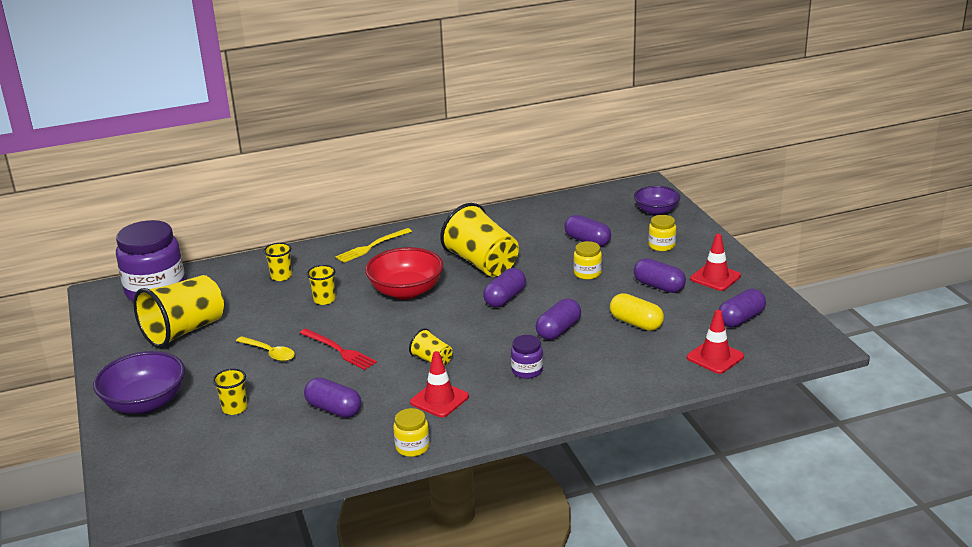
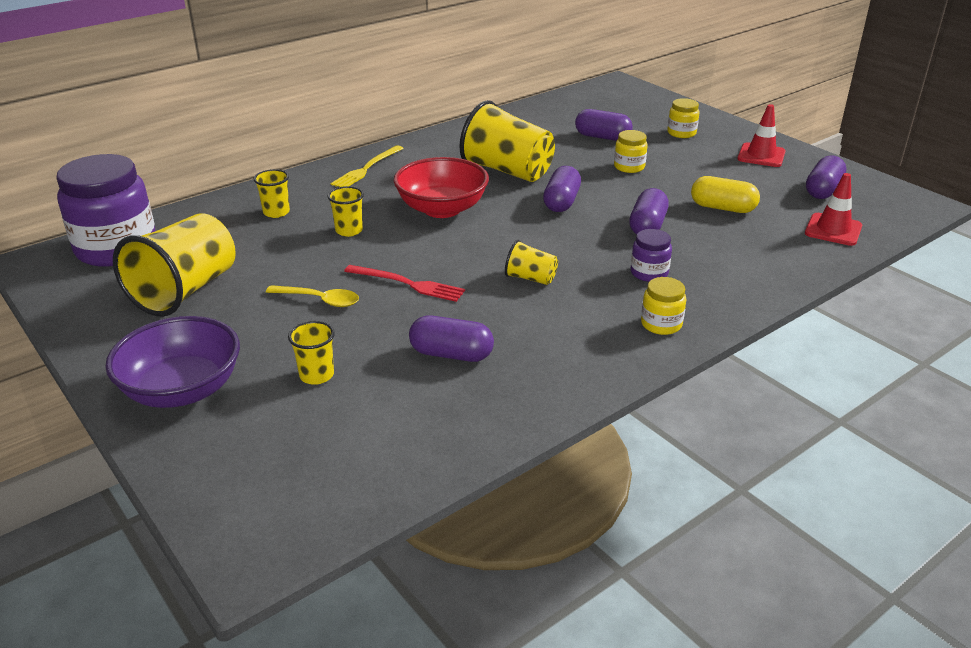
camera: 20 degrees left, 5 degrees up
yellow jar [393,408,430,457] -> yellow jar moved to [641,277,687,335]
red traffic cone [410,351,469,417] -> none
purple bowl [634,186,680,216] -> none
purple capsule [634,258,686,293] -> none

